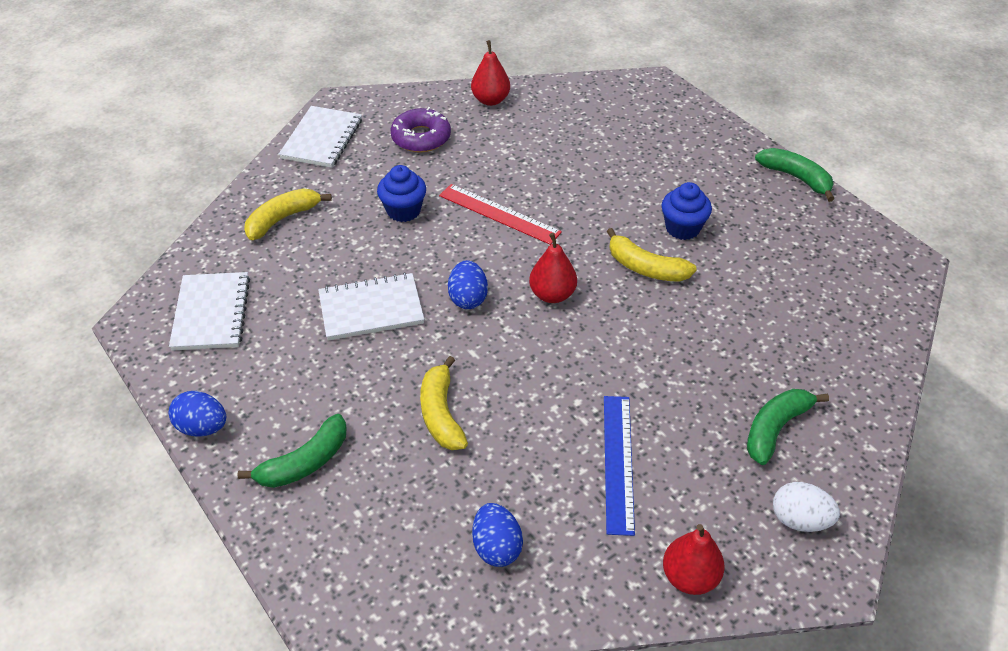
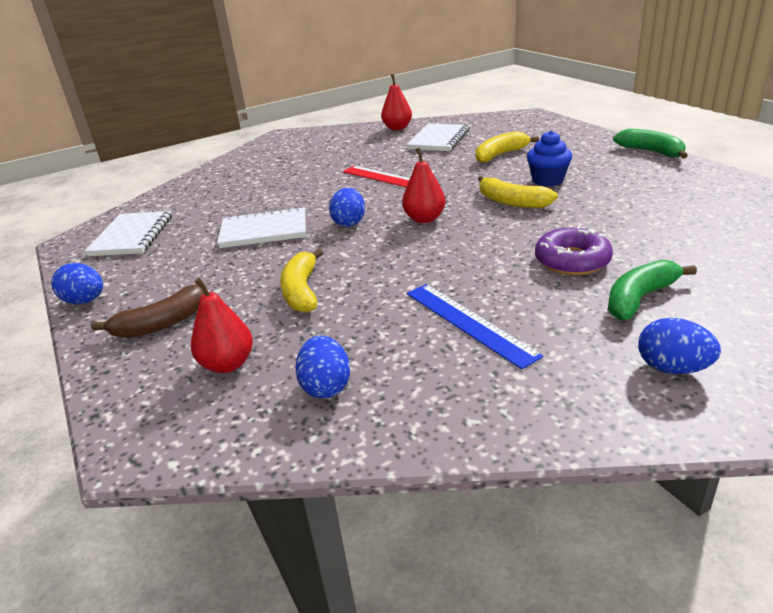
camera: 10 degrees right, 15 degrees down
green banana [237,414,347,488] -> brown banana [91,284,204,338]
yellow banana [244,188,332,240] -> yellow banana moved to [475,131,539,163]
white notebook [279,106,362,168] -> white notebook moved to [406,123,470,151]
blue cupcake [377,165,426,222] -> none
purple donut [390,107,451,153] -> purple donut moved to [535,225,613,275]
blue ruler [604,396,635,536] -> blue ruler turned 45 degrees counterclockwise [407,284,543,370]
red pear [663,524,725,595] -> red pear moved to [191,278,253,373]
white egg [773,482,840,532] -> blue egg [638,318,721,374]

